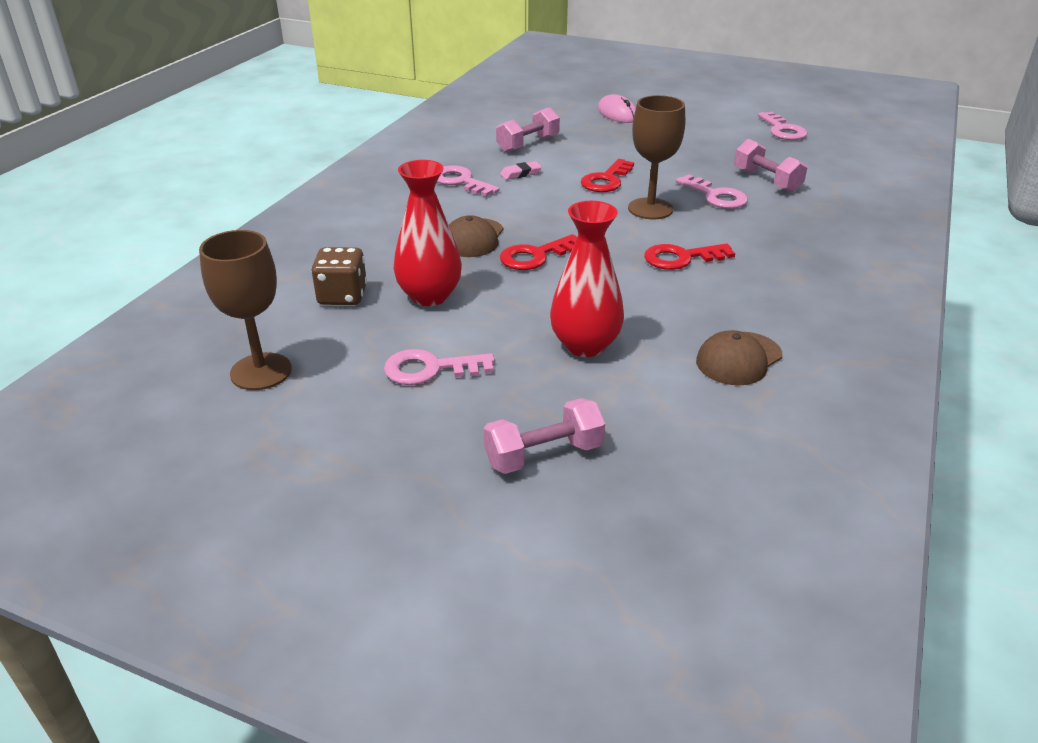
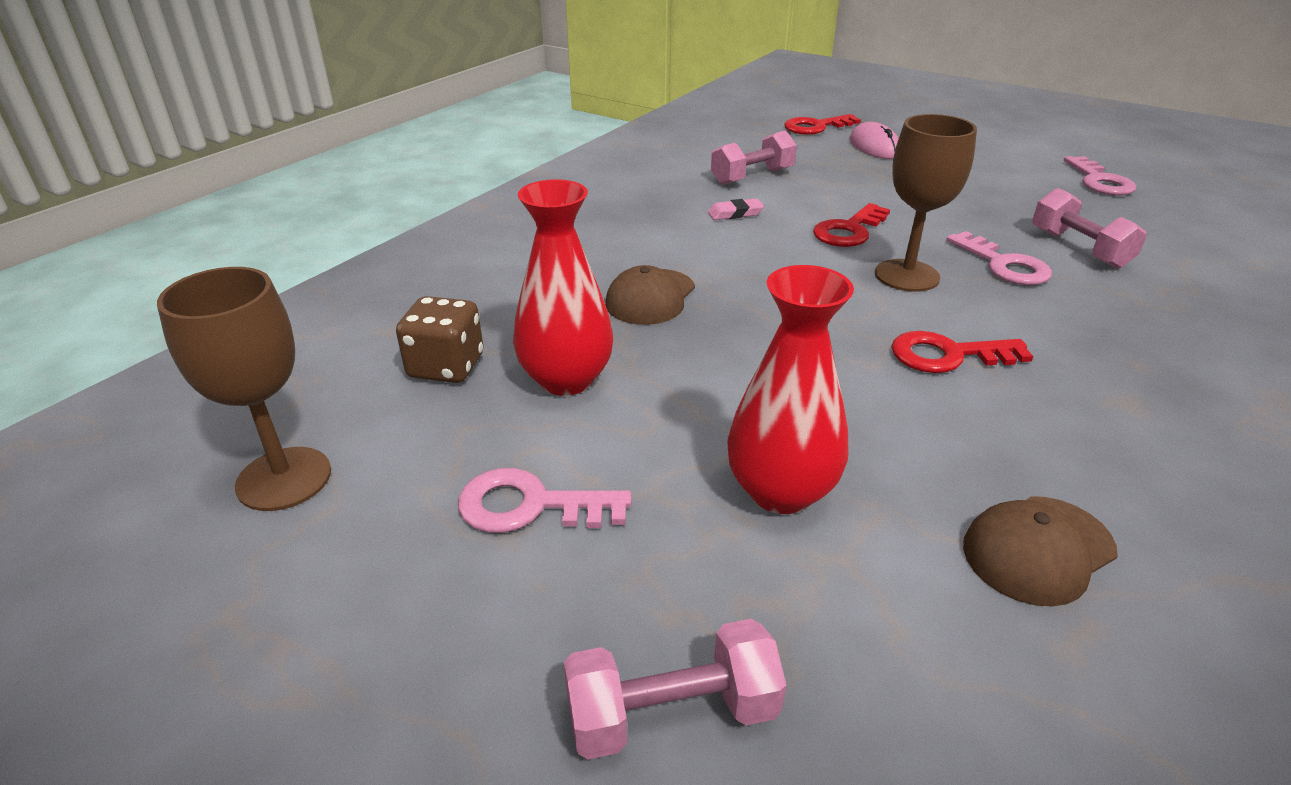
camera: 10 degrees right, 0 degrees up
pink key [437,166,500,197] -> none
red key [500,234,577,270] -> red key moved to [784,114,861,135]

